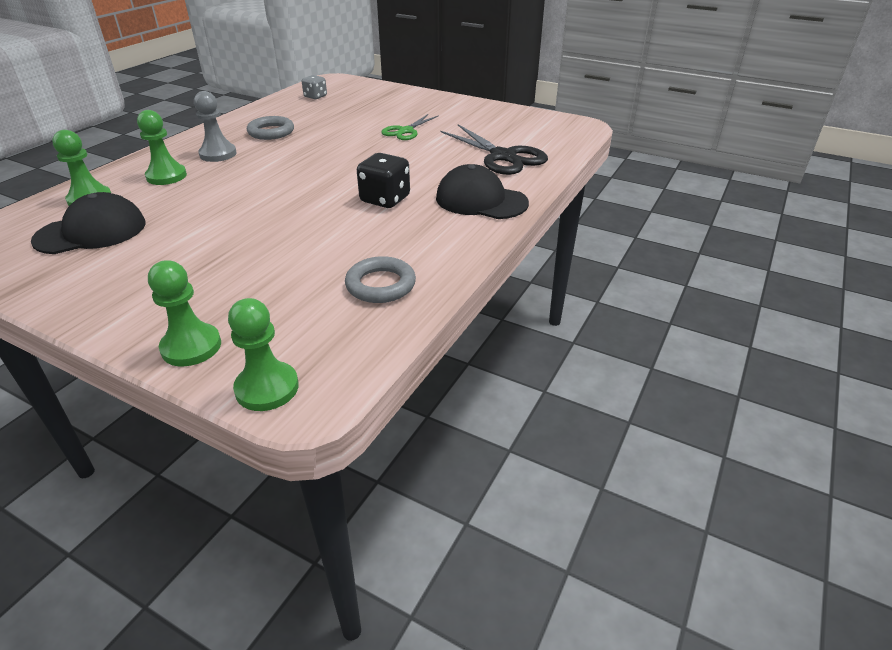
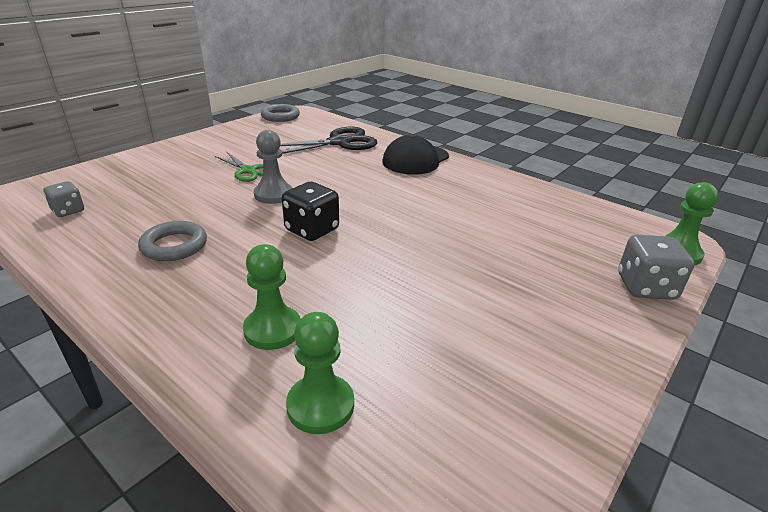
camera: 80 degrees left, 5 degrees down
black cap [31,192,146,254] -> none
green pawn [148,261,221,366] -> grey dice [618,235,694,300]
grey pawn [194,91,237,162] -> grey pawn moved to [254,130,292,204]
grey ring [345,256,416,303] -> grey ring moved to [261,104,300,122]
black dice [357,153,410,208] -> black dice moved to [282,182,339,241]

